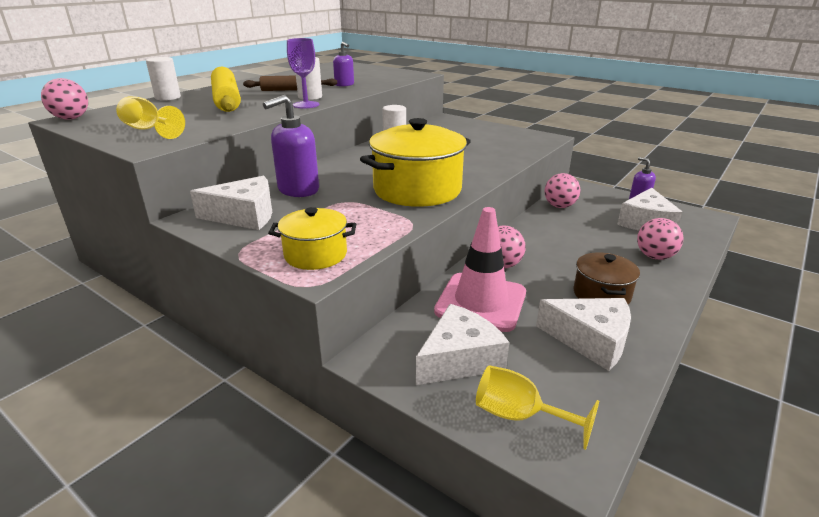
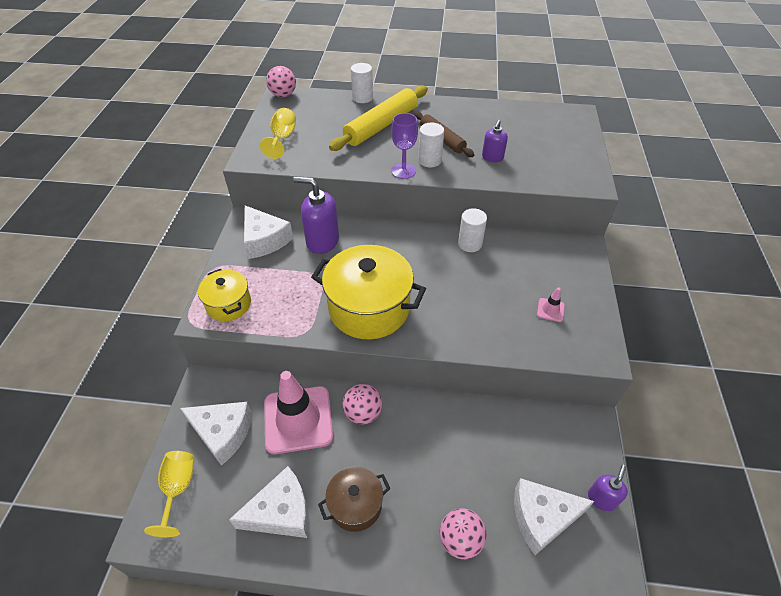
camera: 60 degrees right, 20 degrees up
white cheese [536,298,631,371] -> white cheese turned 105 degrees counterclockwise [229,466,309,538]
pink ball [544,173,580,208] -> none
none -> pink traffic cone [537,287,565,322]

